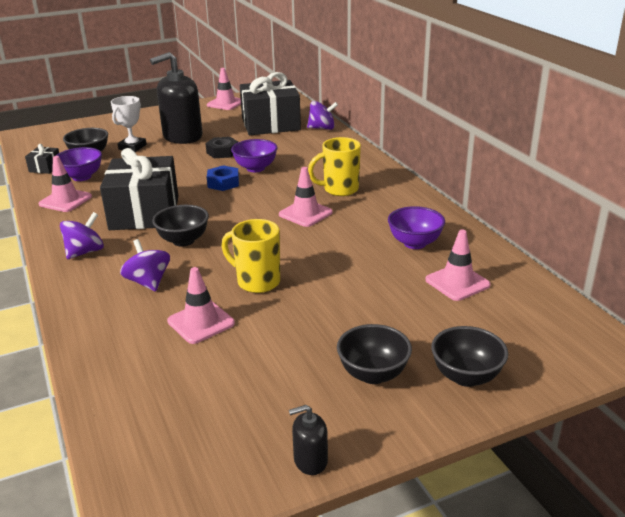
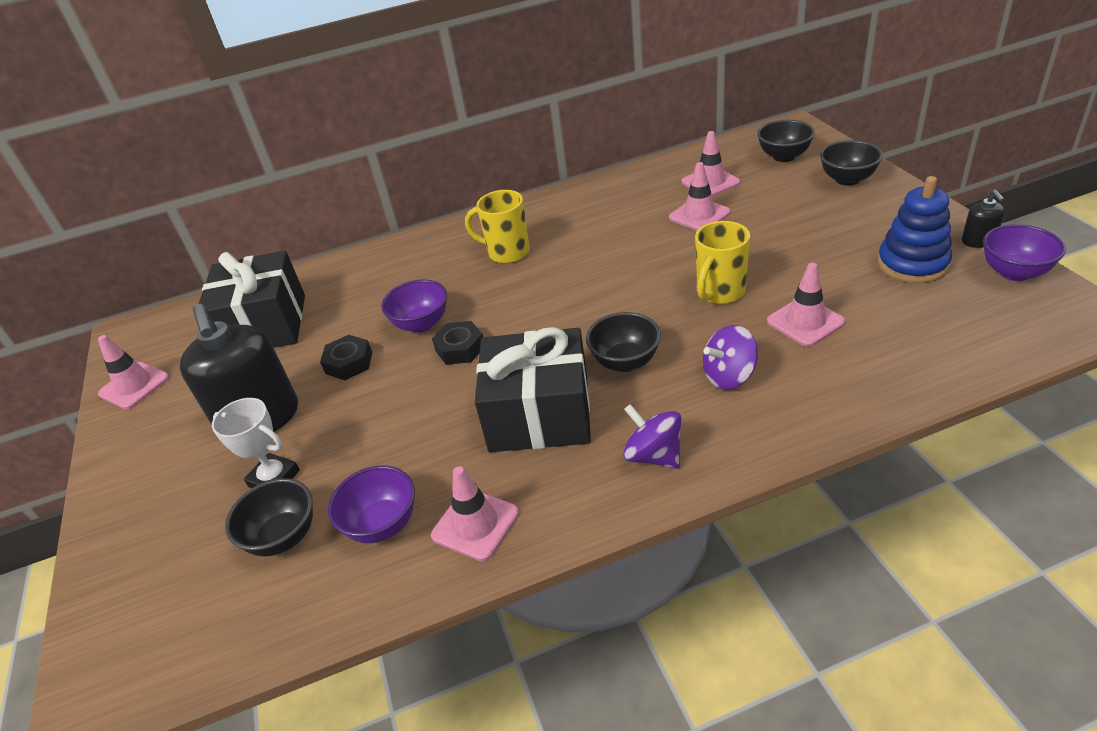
camera: 80 degrees left, 10 degrees up
black gift [25,144,59,174] -> none
blue nut [207,165,239,191] -> black nut [432,321,483,365]
pink traffic cone [279,167,333,227] -> pink traffic cone moved to [669,162,731,230]
purple spinning top [307,101,338,130] -> none
yellow mug [308,137,361,196] -> yellow mug turned 120 degrees clockwise [465,190,530,263]
black bowl [337,324,412,384] -> black bowl moved to [757,120,815,162]
purple bowl [388,206,445,249] -> purple bowl moved to [983,224,1066,281]
none -> blue stacking toy [877,176,952,283]

